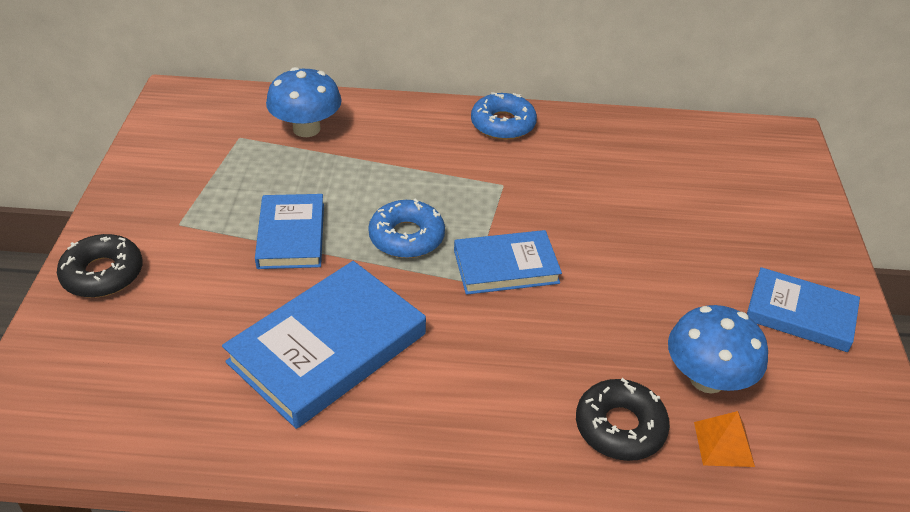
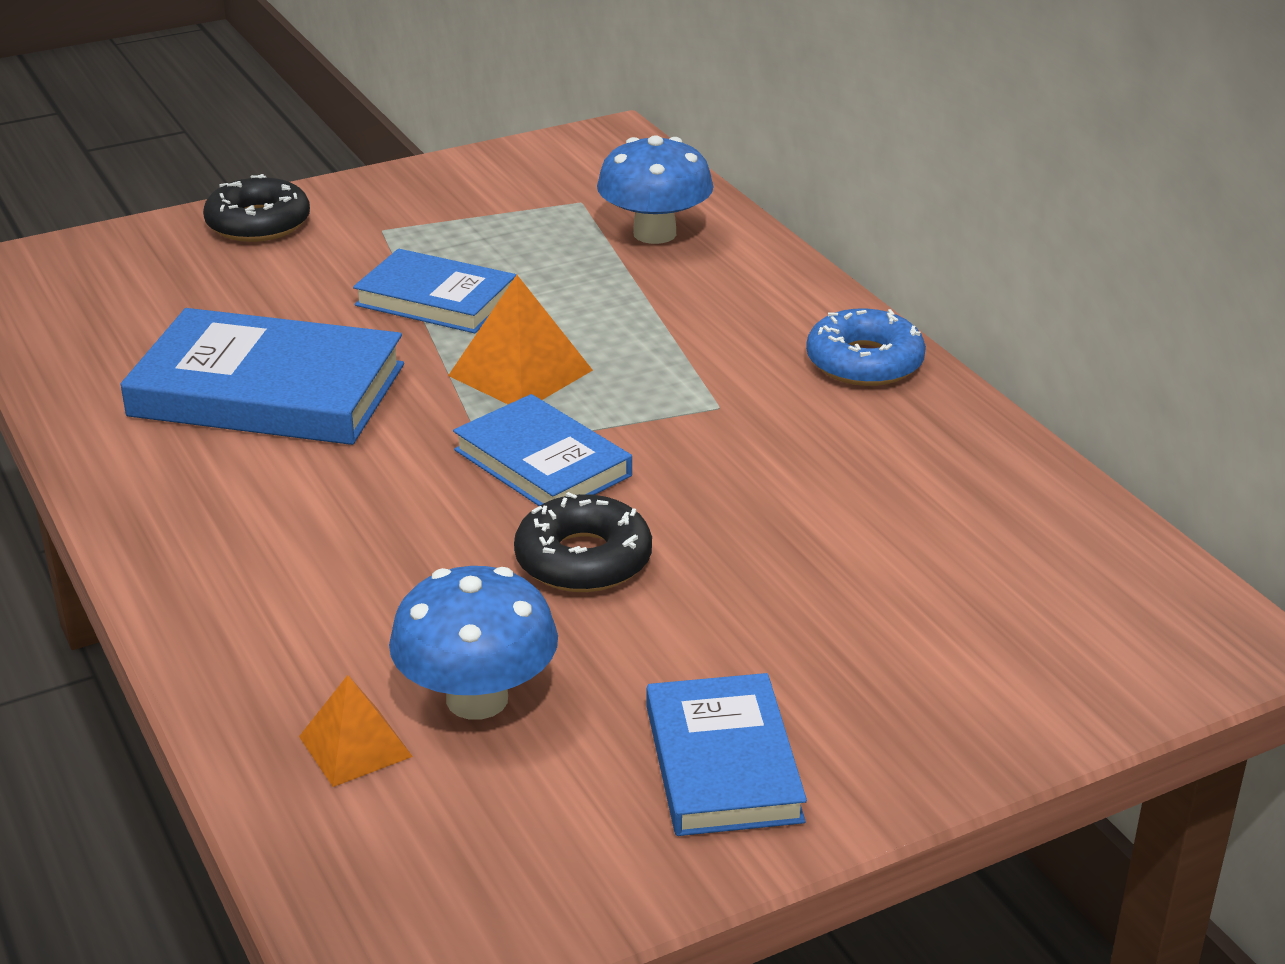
camera: 60 degrees right, 10 degrees down
blue book [255,194,324,269] -> blue book turned 60 degrees clockwise [353,249,516,333]
blue donut [368,199,445,258] -> orange pyramid [448,275,593,404]
black donut [576,378,670,461] -> black donut moved to [514,492,652,592]

